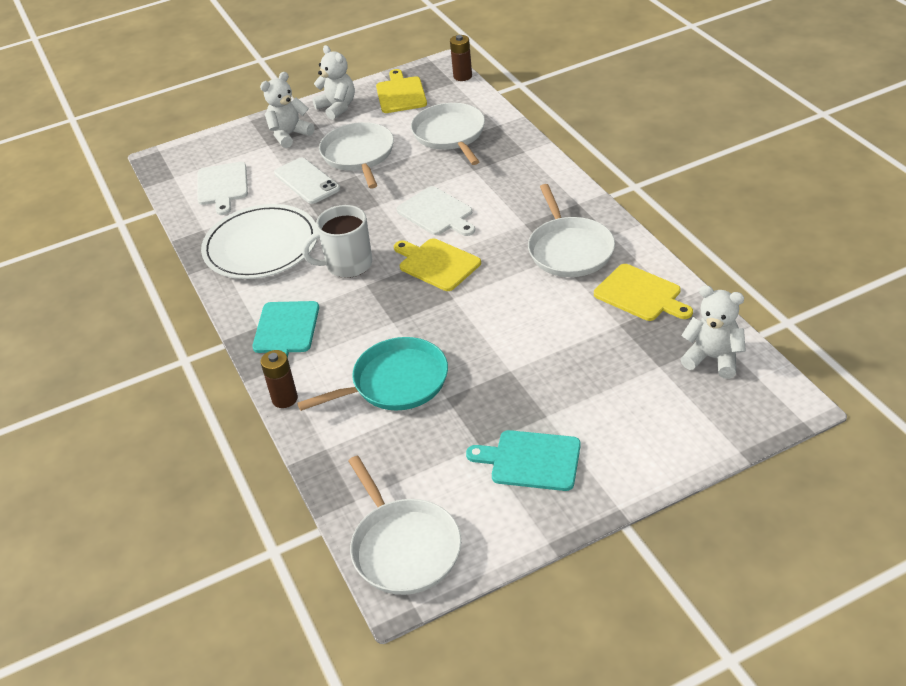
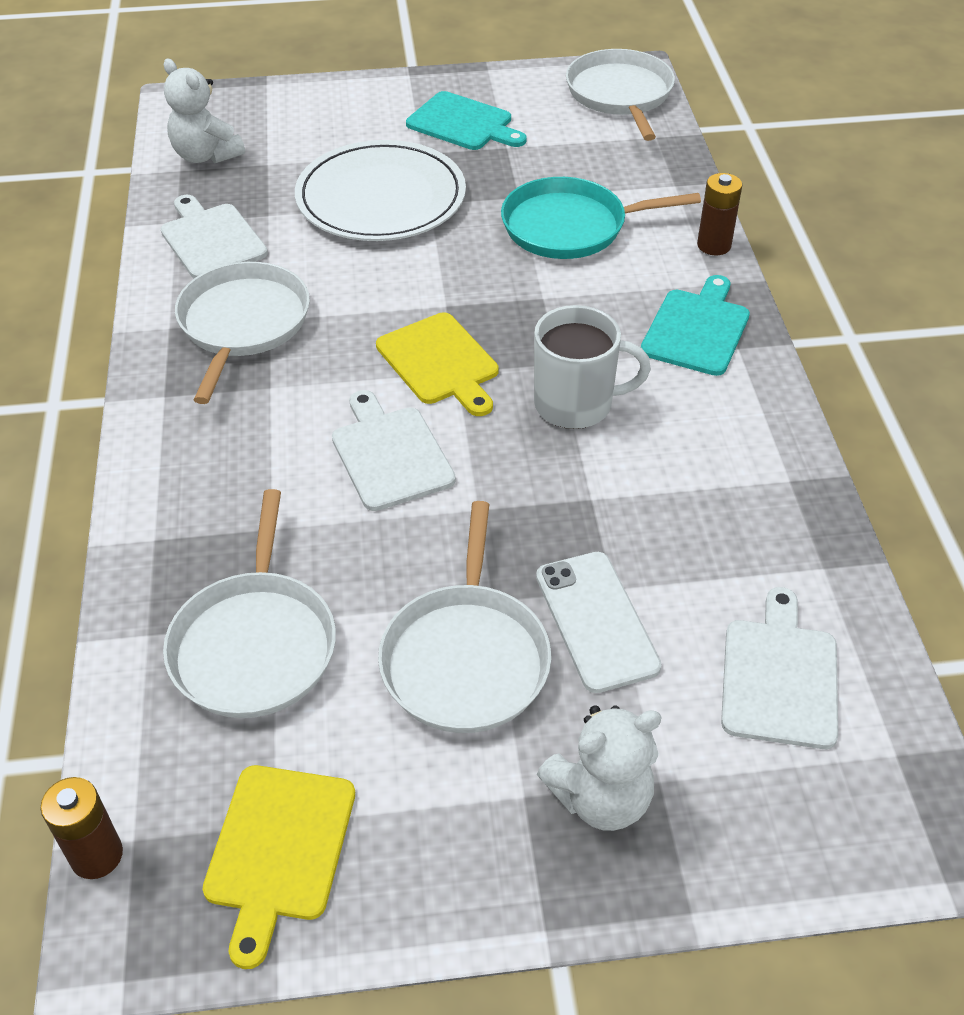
camera: 165 degrees left, 5 degrees up
white plate [201,204,318,279] -> white plate moved to [295,140,466,241]
white teddy bear [312,45,355,120] -> none
yellow cutting board [594,264,693,321] -> white cutting board [161,195,268,278]

